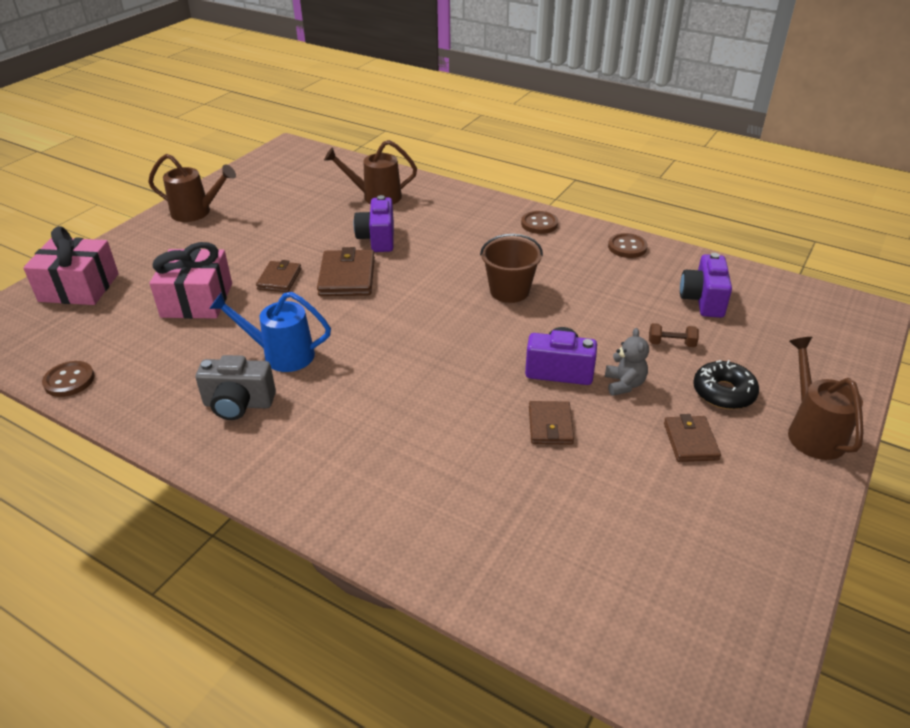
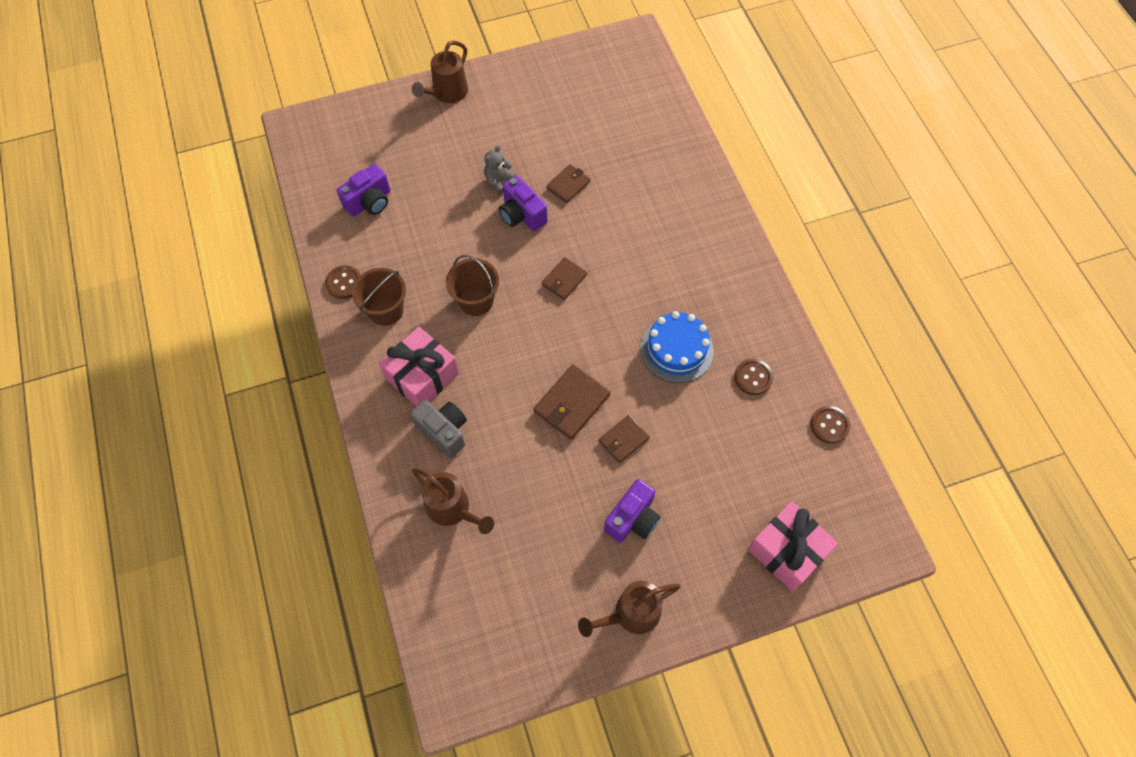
camera: 140 degrees left, 25 degrees up
brown watering can [148,154,236,222] -> brown watering can turned 75 degrees counterclockwise [578,581,681,637]
pink gift [150,242,232,319] -> pink gift moved to [379,327,459,406]
grey camera [196,355,276,420] -> grey camera moved to [410,400,467,458]
blue watering can [209,292,331,372] -> blue cake [640,311,714,383]
purple camera [354,195,394,252] -> purple camera moved to [604,479,661,542]
brown button [521,211,558,234] -> brown button moved to [734,359,773,395]
brown dumbbell [649,323,699,347] -> none
brown wallet [664,414,721,462] -> brown wallet moved to [542,257,587,300]
black donut [693,360,759,409] -> none
none -> brown bucket [352,268,406,326]

